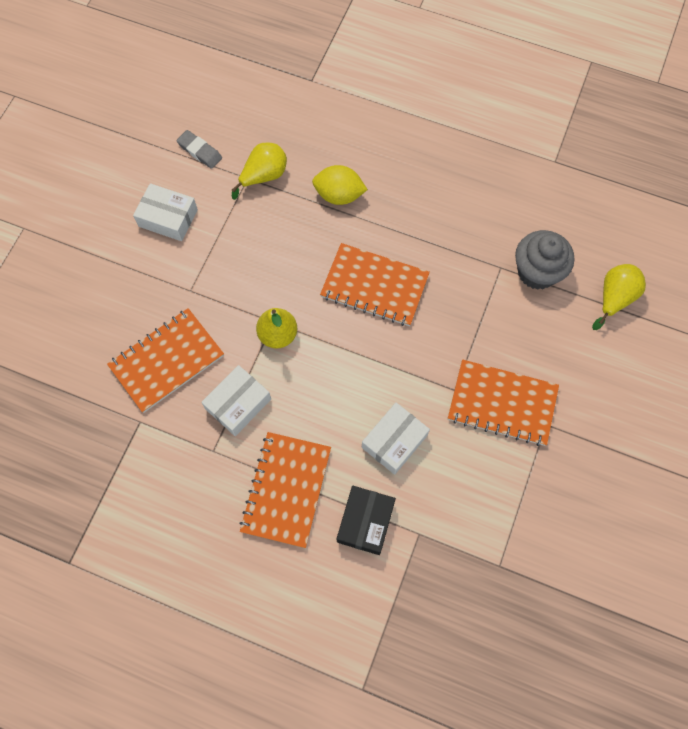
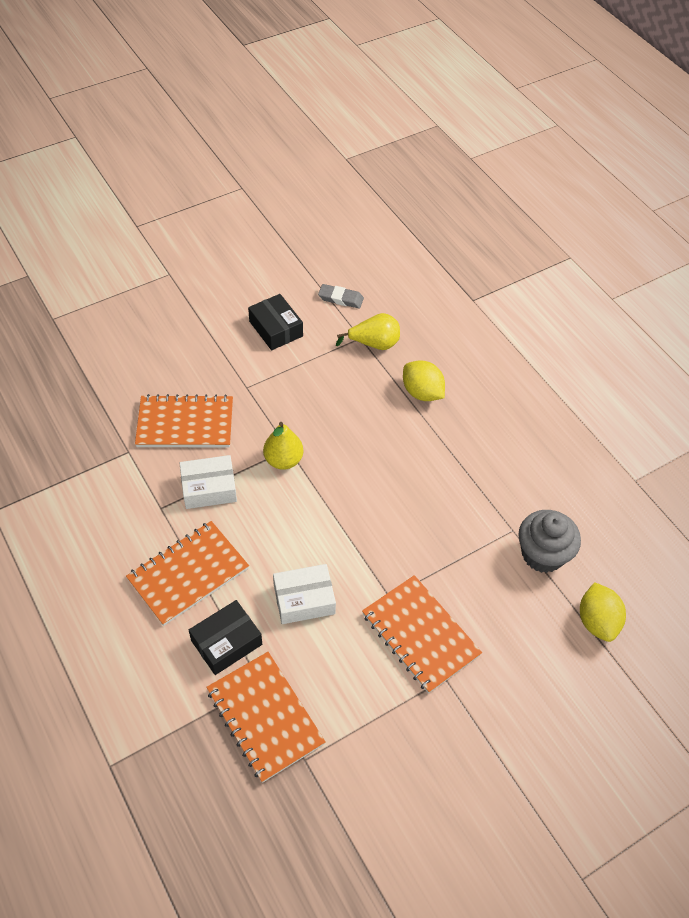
camera: 35 degrees right, 15 degrees down
white box [133,183,198,241] -> black box [248,294,303,350]
grey eraser [177,130,222,169] -> grey eraser turned 60 degrees counterclockwise [318,284,364,308]
orange notebook [320,243,430,326] -> orange notebook moved to [206,652,326,783]
yellow pear [592,264,646,330] -> yellow lemon [580,582,626,642]

